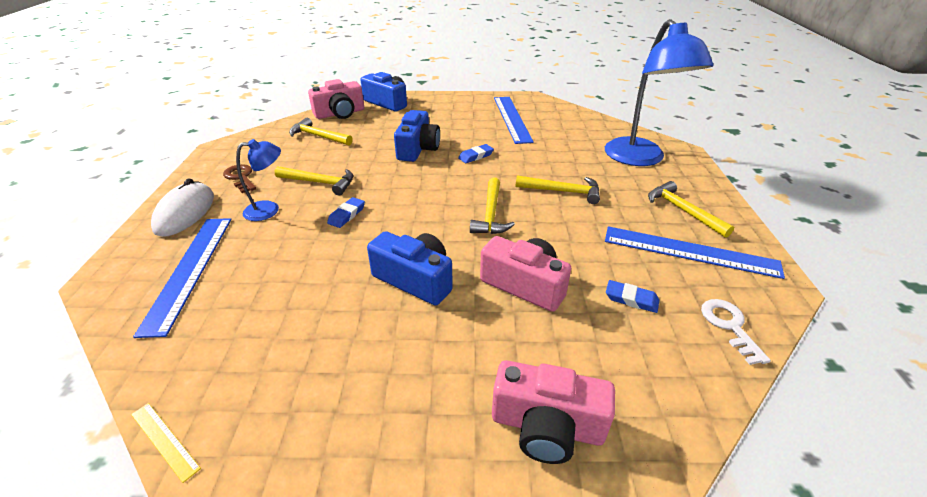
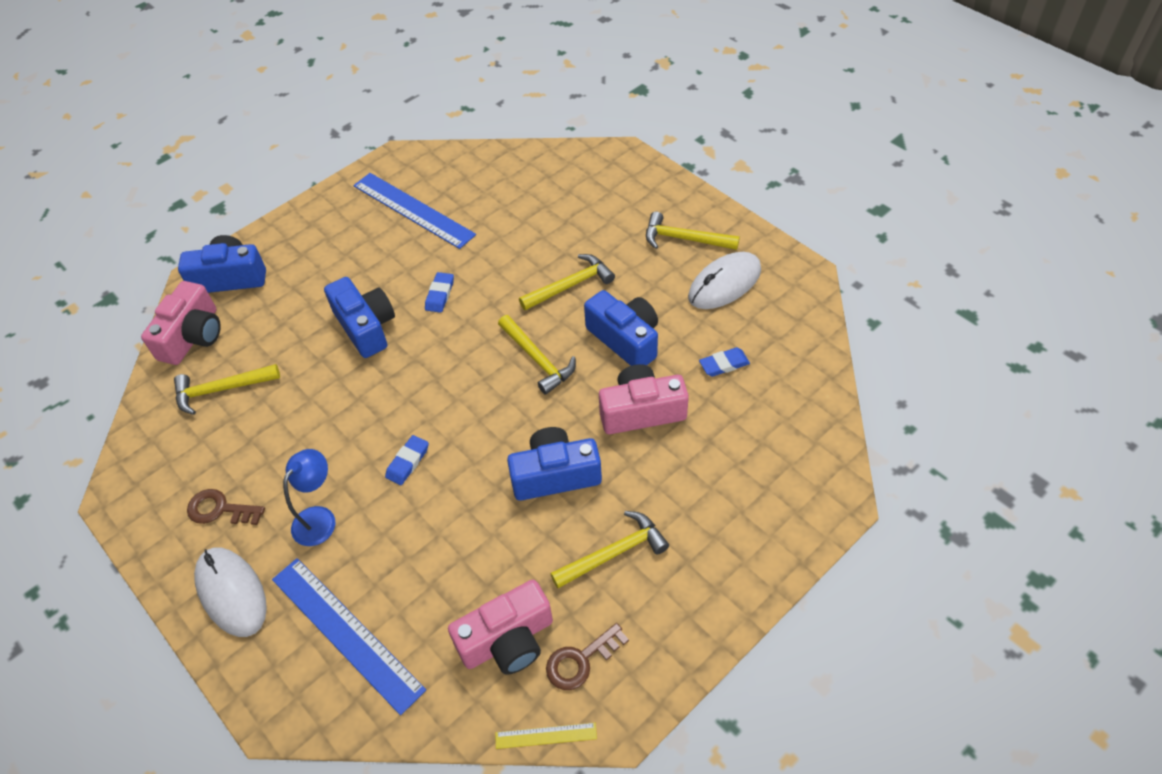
camera: 40 degrees left, 15 degrees up
yellow hammer [275,166,353,195] -> yellow hammer moved to [550,511,669,588]
blue eraser [327,197,365,228] -> blue eraser turned 45 degrees clockwise [385,435,429,485]
pink camera [492,360,615,464] -> pink camera moved to [448,580,553,675]
blue lamp [605,19,713,166] -> none
blue ruler [605,226,785,279] -> white mouse [688,252,761,309]
white key [701,299,771,365] -> none
none -> brown key [546,623,629,690]
none -> blue camera [584,290,658,366]

